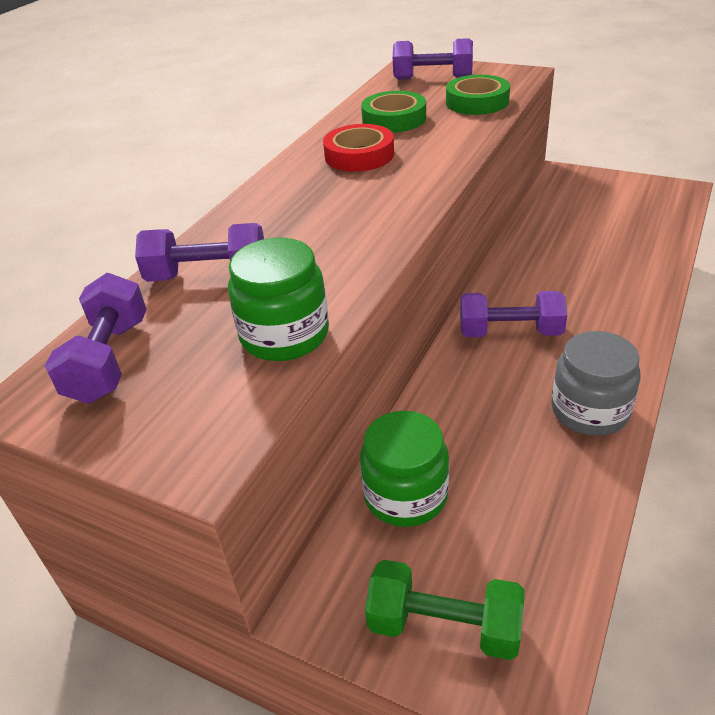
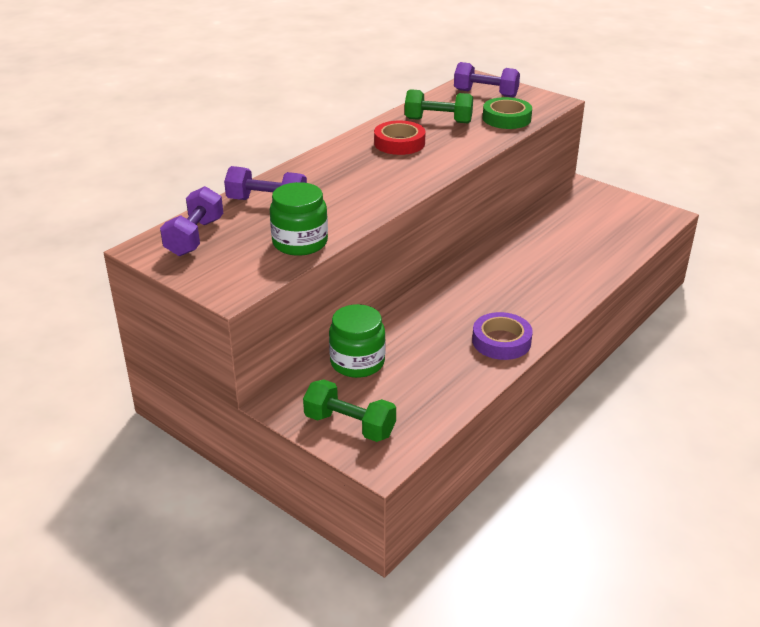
camera: 10 degrees right, 5 degrees down
green tape [361,91,426,133] -> green dumbbell [405,89,473,123]
purple dumbbell [460,291,567,337] -> none
grey jar [551,331,641,436] -> purple tape [472,312,533,360]

